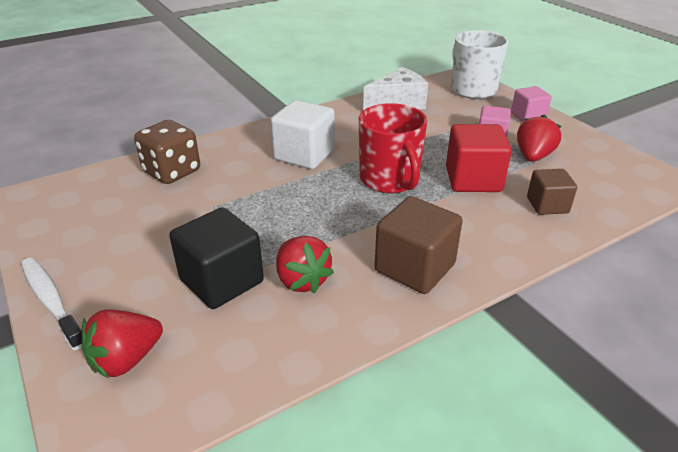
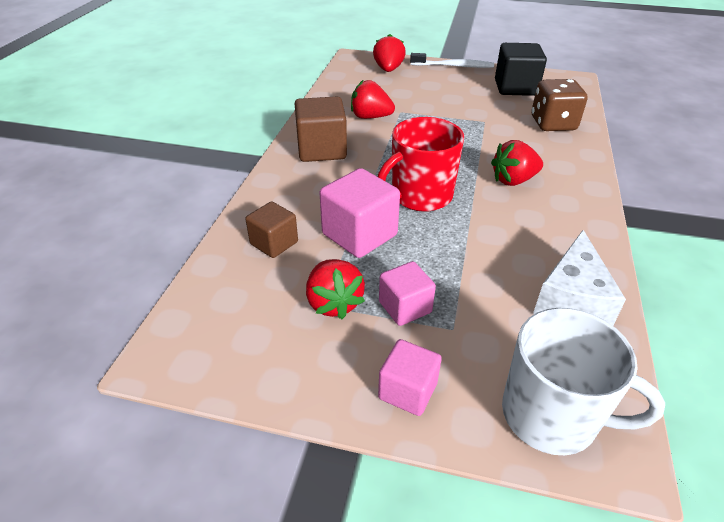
camera: 135 degrees right, 5 degrees up
black cube [169,207,264,309] -> black cube moved to [495,43,547,96]
white cube [271,100,335,169] -> red strawberry [491,140,543,186]
red mug [359,103,428,193] -> red mug turned 60 degrees counterclockwise [378,117,464,212]
red cube [446,124,512,192] -> pink cube [319,168,400,258]

